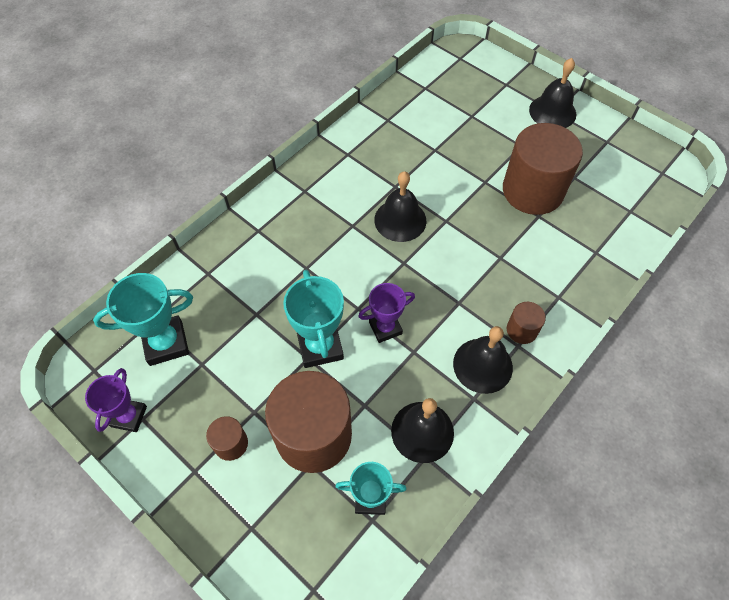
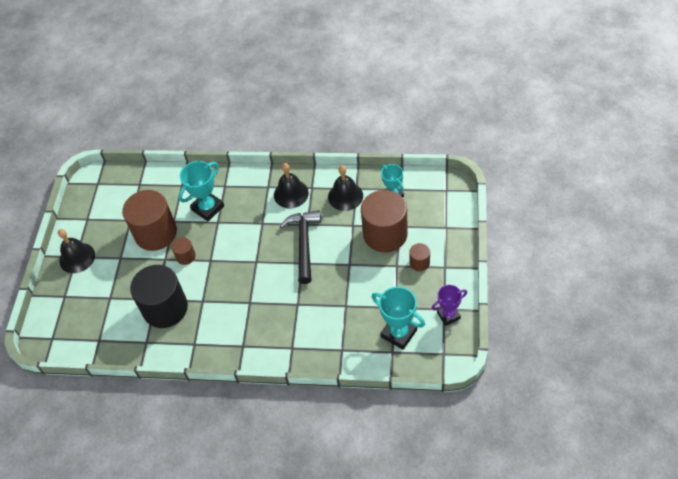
camera: 120 degrees left, 5 degrees down
turquoise trophy [283,270,344,368] -> turquoise trophy moved to [179,161,224,221]
purple trophy [358,283,415,343] -> black hammer [280,210,321,284]
black bell [374,171,426,242] -> none
brown cylinder [507,302,546,344] -> brown cylinder moved to [172,237,196,265]
none -> black cylinder [130,265,188,328]

